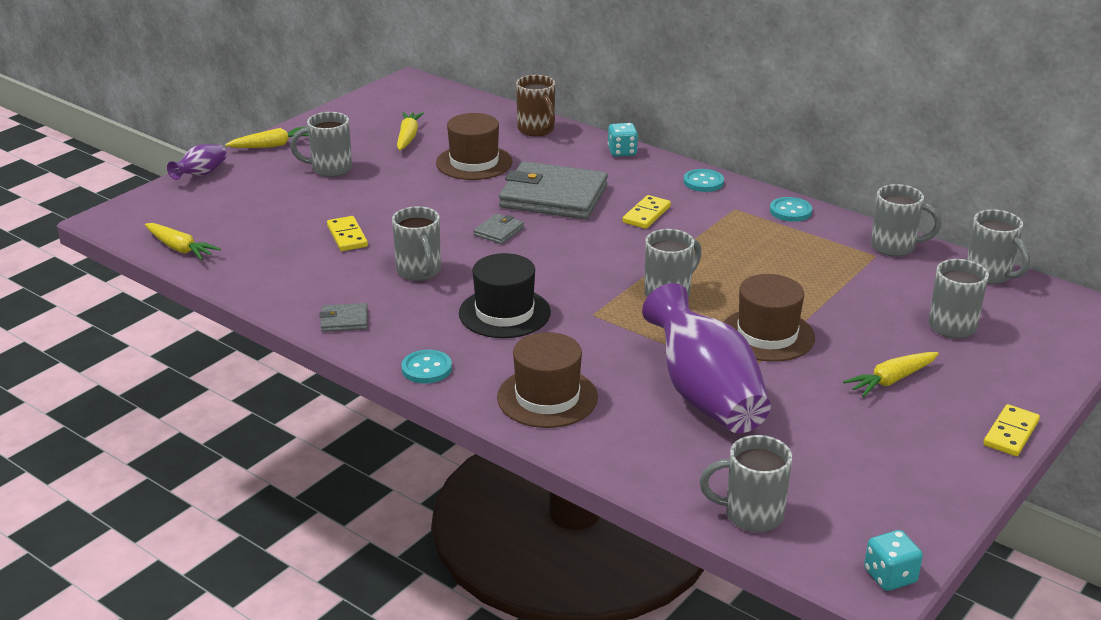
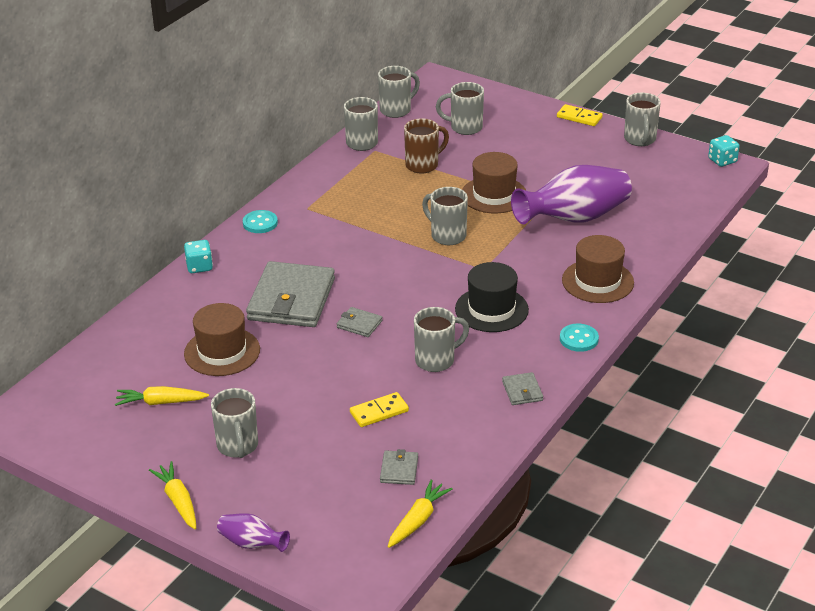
camera: 95 degrees left, 5 degrees up
brown mug [516,75,555,136] -> brown mug moved to [404,118,449,174]
yellow domino [622,195,671,229] -> none
grey mug [700,435,792,532] -> grey mug moved to [624,93,661,146]
turquoise button [770,197,812,222] -> none
yellow carrot [843,352,939,397] -> none
none -> grey wallet [380,449,418,485]

